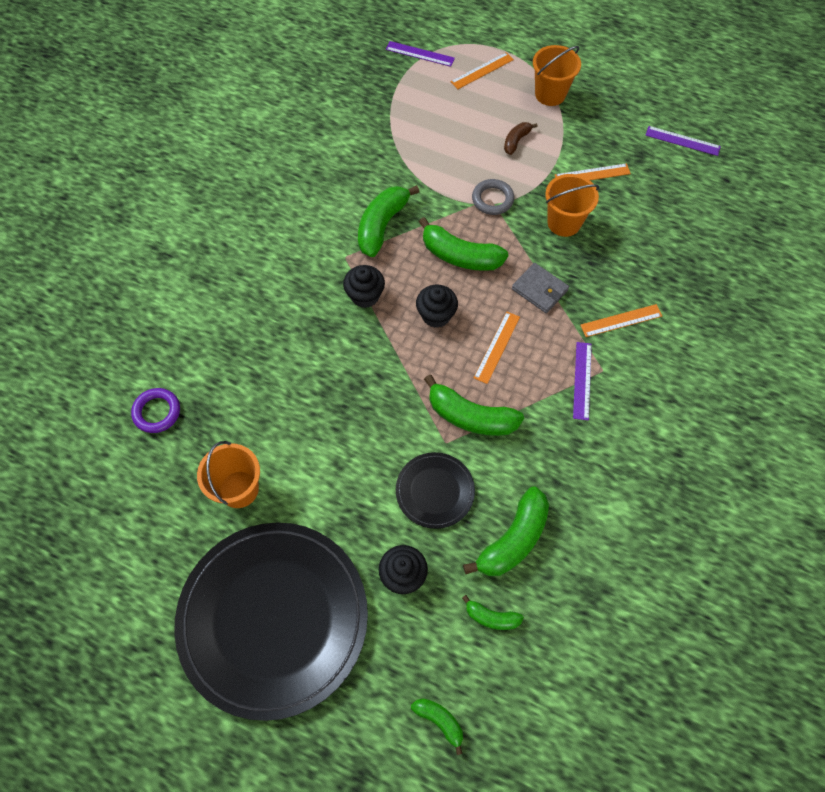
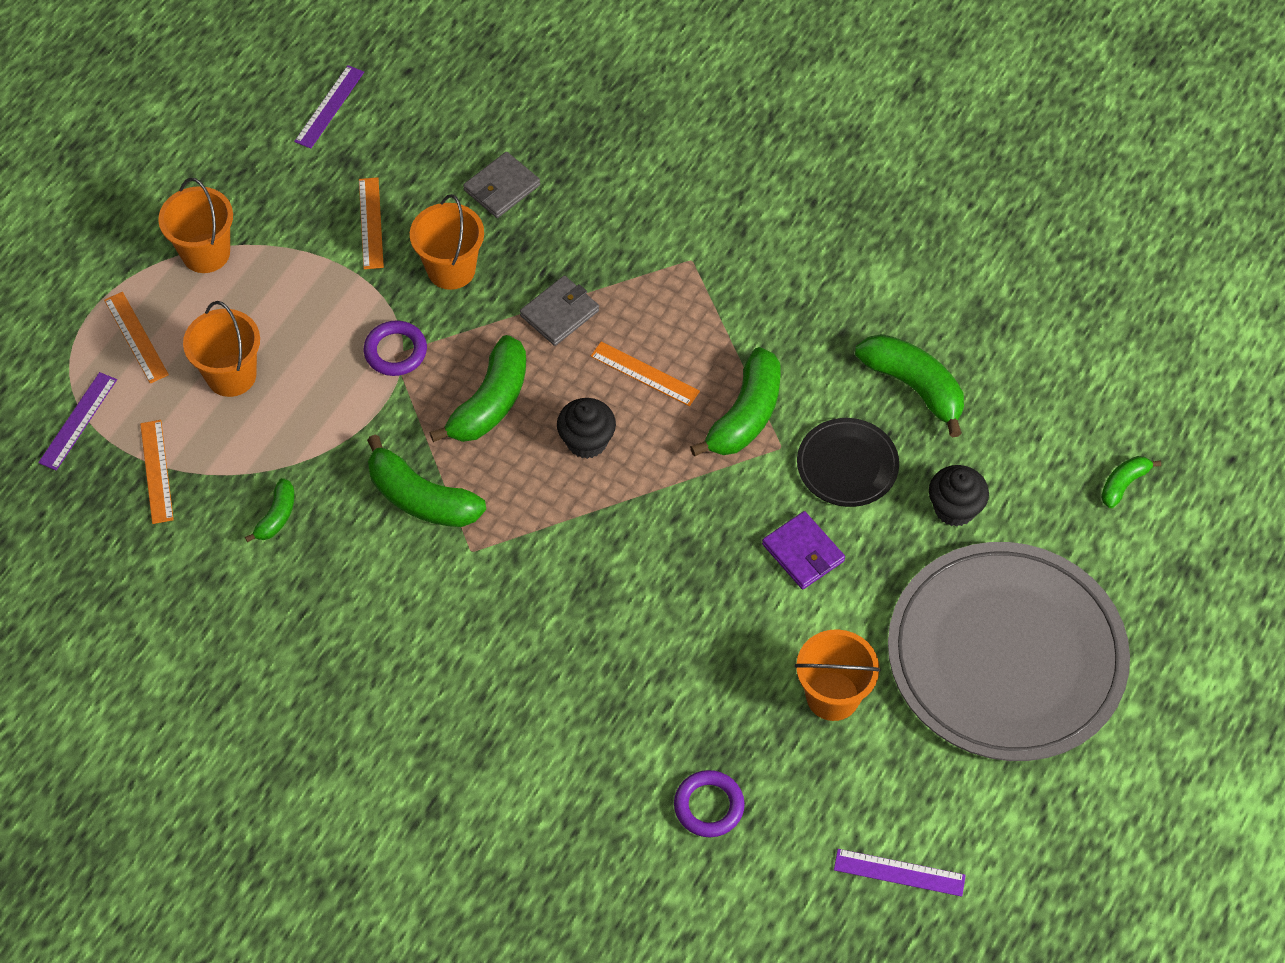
camera: 85 degrees left, 5 degrees down
black plate [174,523,368,721] -> grey plate [888,542,1130,761]
black cupcake [343,265,385,308] -> none
green banana [462,595,524,630] -> green banana moved to [245,478,295,542]
grey ring [472,179,514,215] -> purple ring [364,321,427,376]
brown banana [504,122,538,155] -> none
purple ruler [573,342,592,420] -> purple ruler moved to [834,849,966,897]
orange ruler [580,304,662,337] -> orange ruler moved to [140,420,174,524]
none -> orange bucket [183,301,260,397]
none -> grey wallet [463,152,540,218]
none -> purple wallet [762,511,845,589]

